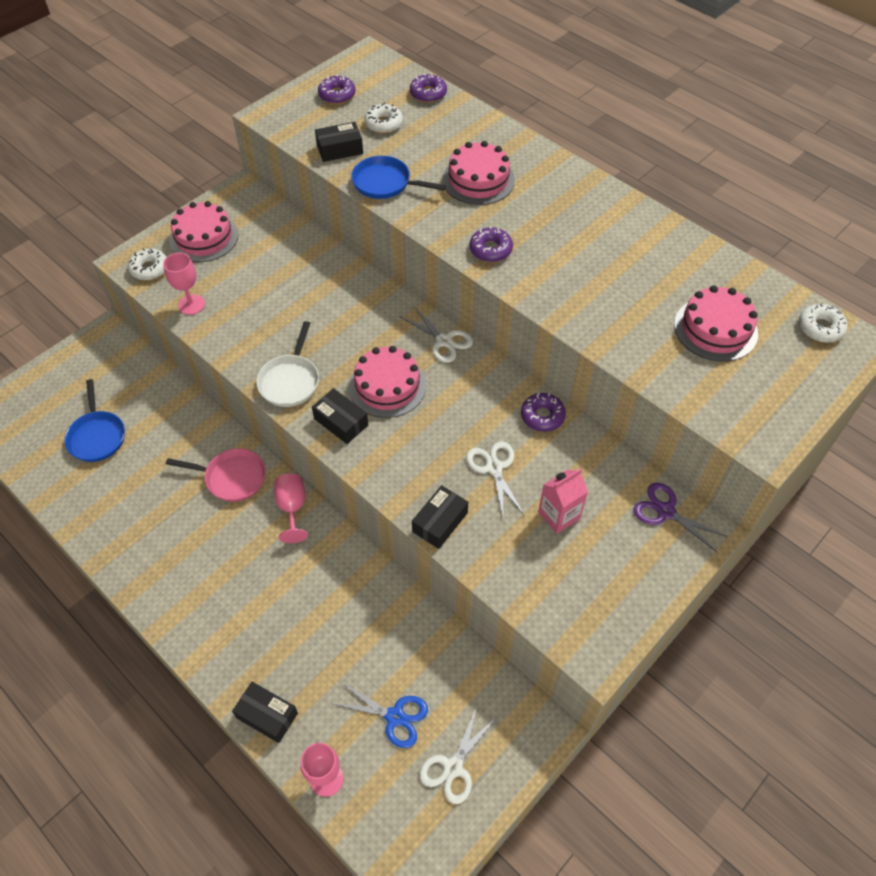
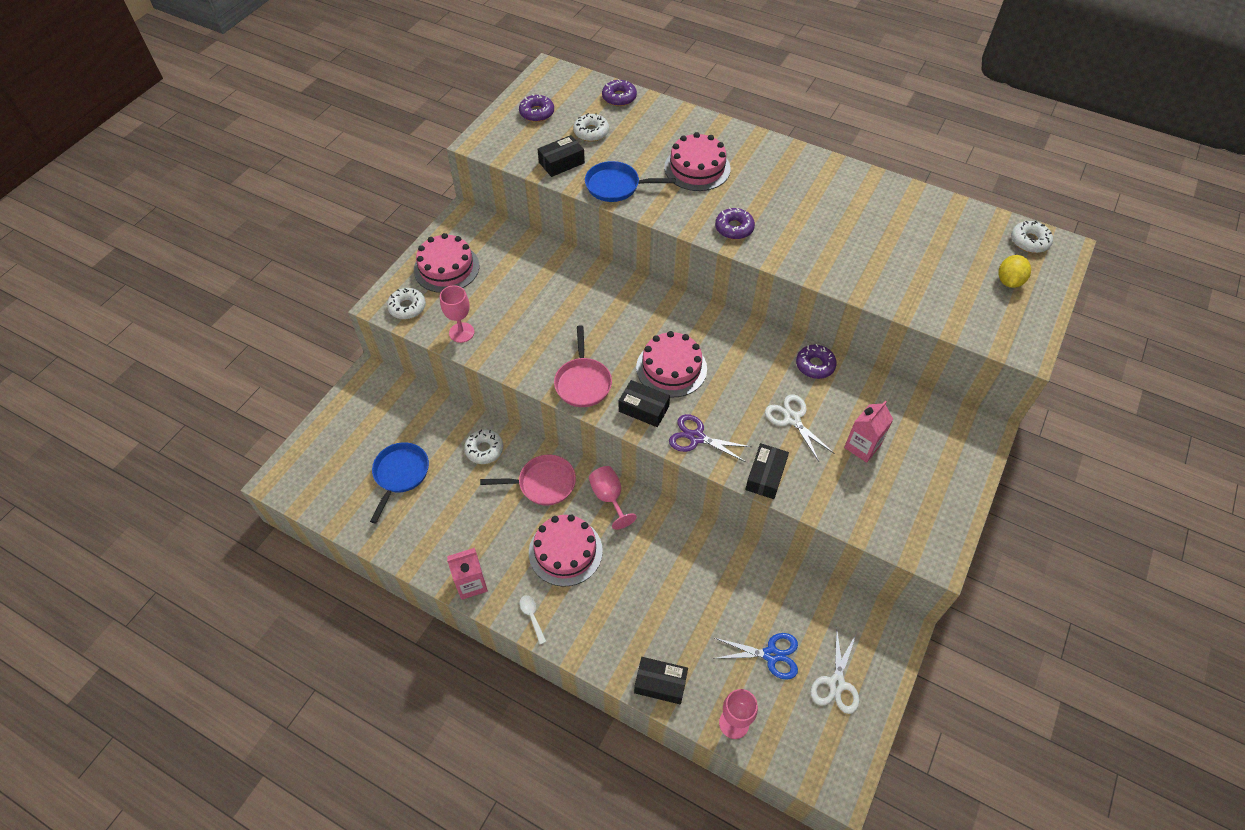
camera: 15 degrees left, 0 degrees up
blue pan [65,379,125,462] -> blue pan turned 135 degrees counterclockwise [370,442,429,523]
white pan [256,321,319,407] -> pink pan [554,326,612,407]
white scissors [400,305,473,363] -> none
purple scissors [633,483,728,552] -> purple scissors moved to [669,414,751,462]
pink cake [674,285,758,362] -> pink cake moved to [529,515,603,587]
none -> pink carton [447,548,488,600]
none -> white donut [464,429,503,464]
none -> white spoon [520,595,546,644]
none -> yellow lemon [998,255,1031,288]

